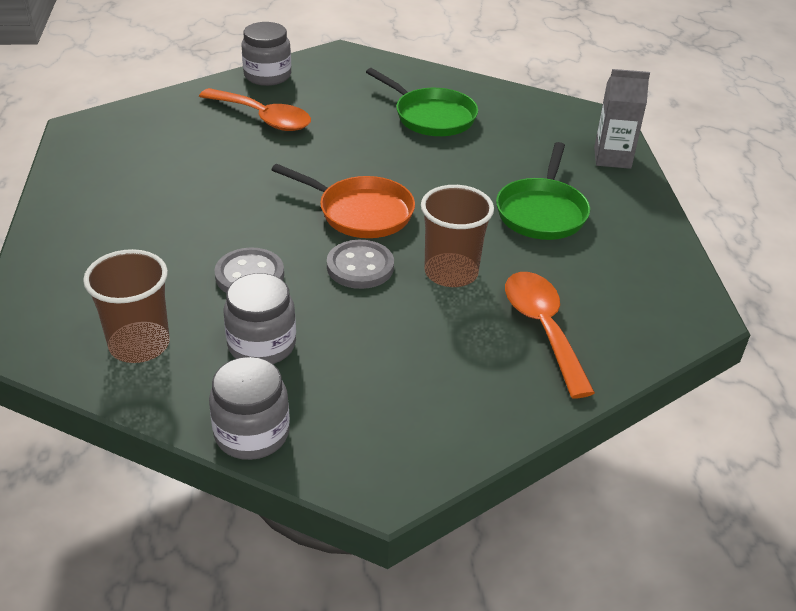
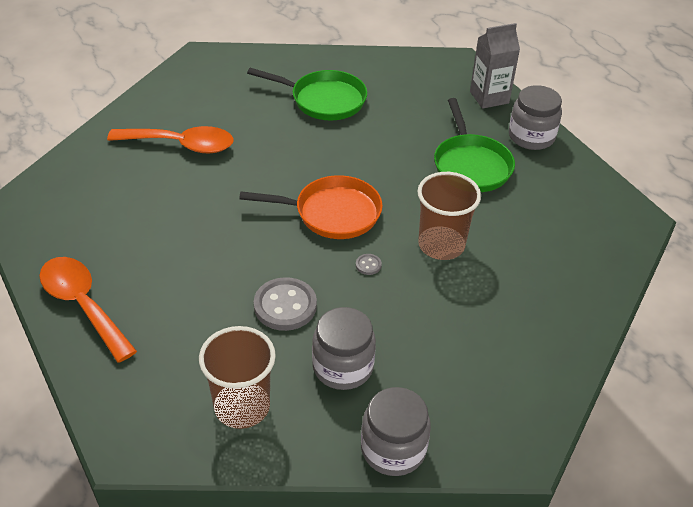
camera: 25 degrees left, 5 degrees up
grey jar [241,22,291,86] -> grey jar moved to [509,85,562,150]
grey button [327,240,394,289] -> grey button [356,254,382,275], size x0.43
orange spoon [505,272,595,398] -> orange spoon moved to [39,257,137,363]

